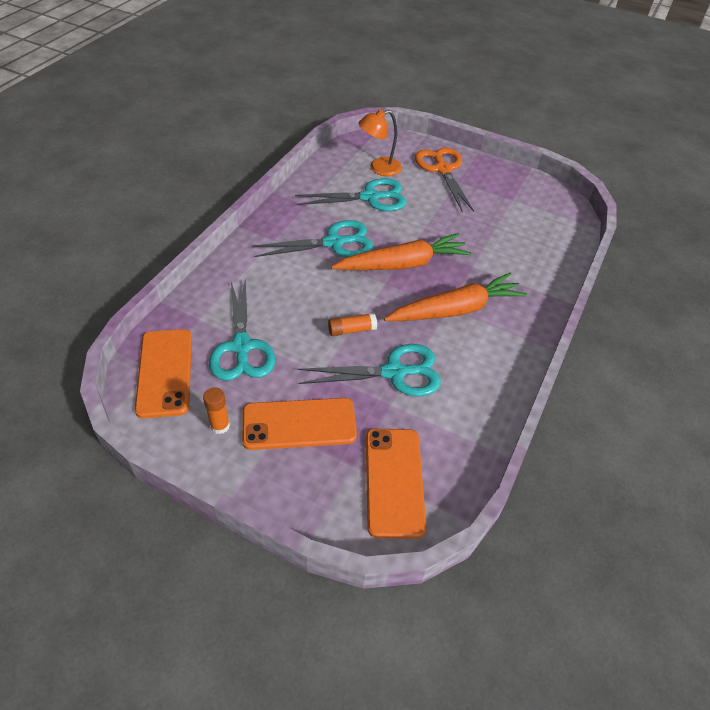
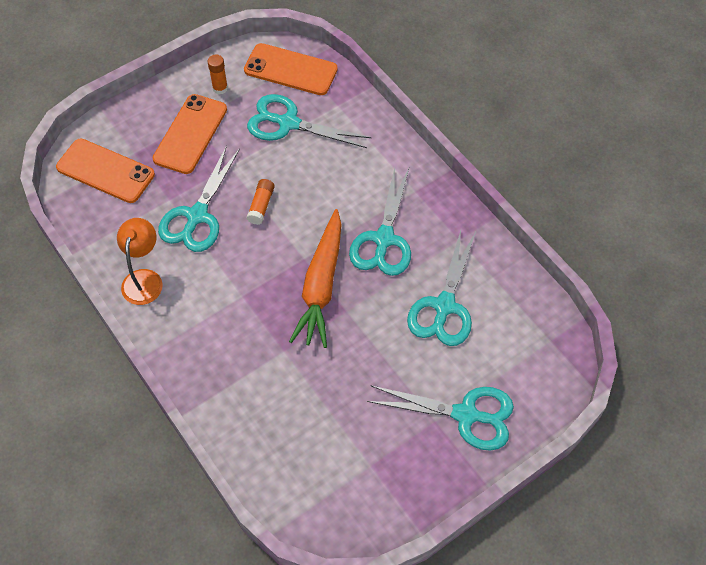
camera: 120 degrees right, 10 degrees up
orange lamp [359,109,402,176] -> orange lamp moved to [117,218,163,305]
orange carrot [384,273,527,321] -> none
orange scissors [415,147,474,212] -> turquoise scissors [367,386,514,451]

